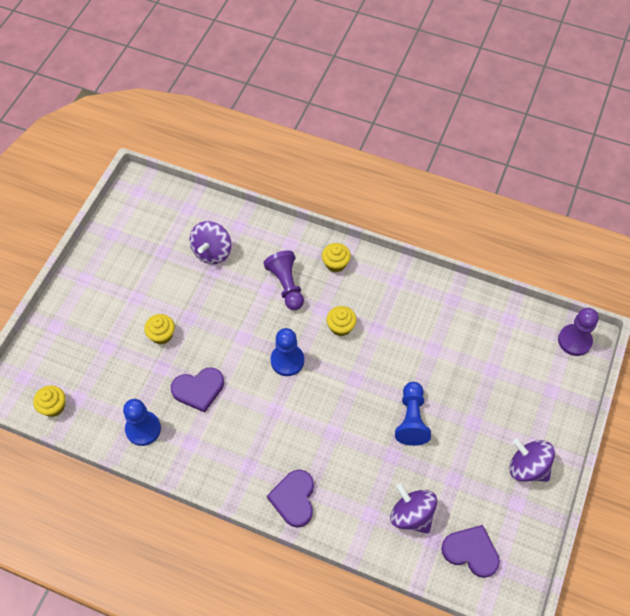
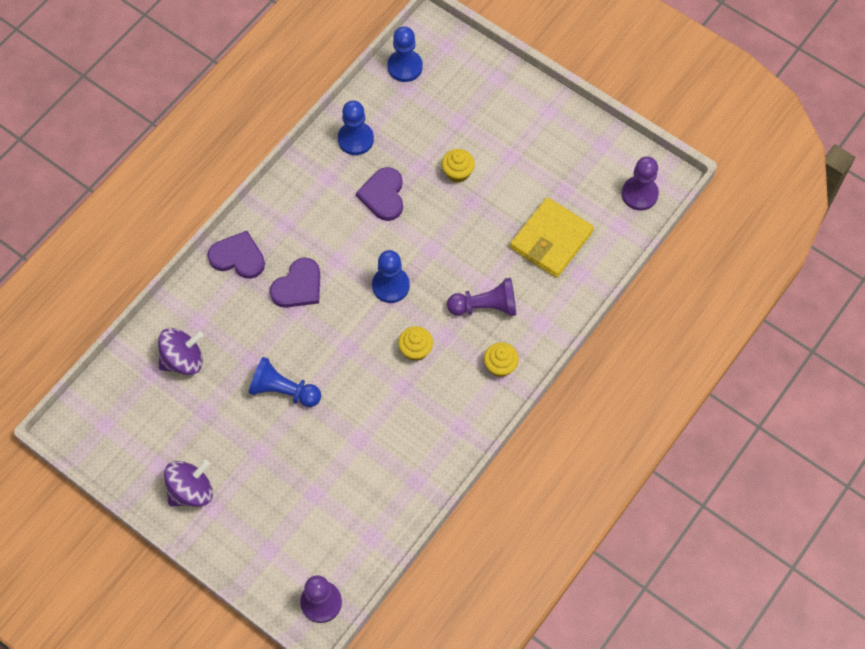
camera: 105 degrees right, 5 degrees up
yellow cupcake [33,385,65,417] -> blue pawn [387,26,423,82]
purple spinning top [190,221,231,264] -> yellow wallet [510,197,594,278]
purple heart [441,525,500,578] -> purple heart moved to [270,257,320,308]
none -> purple pawn [622,156,659,211]

